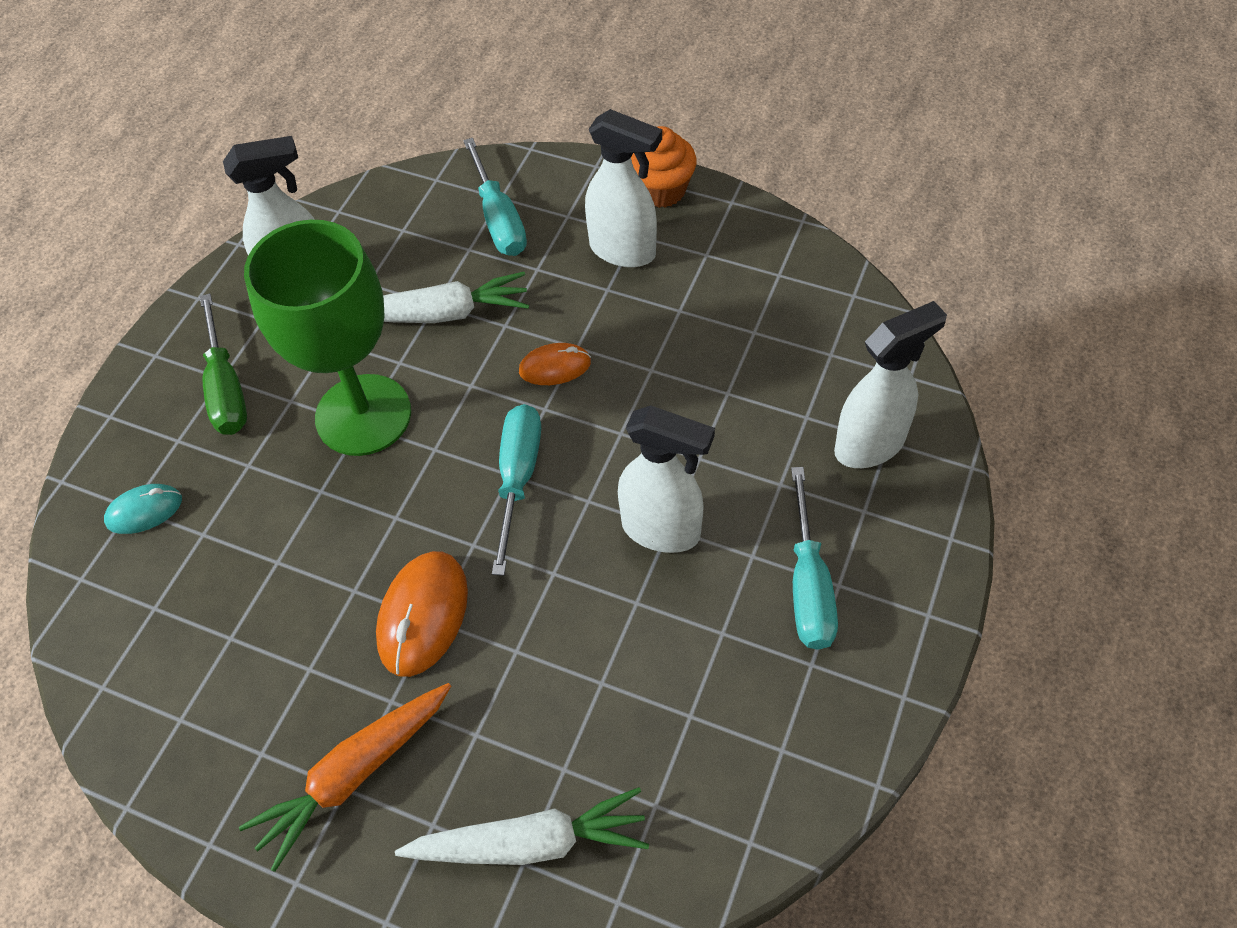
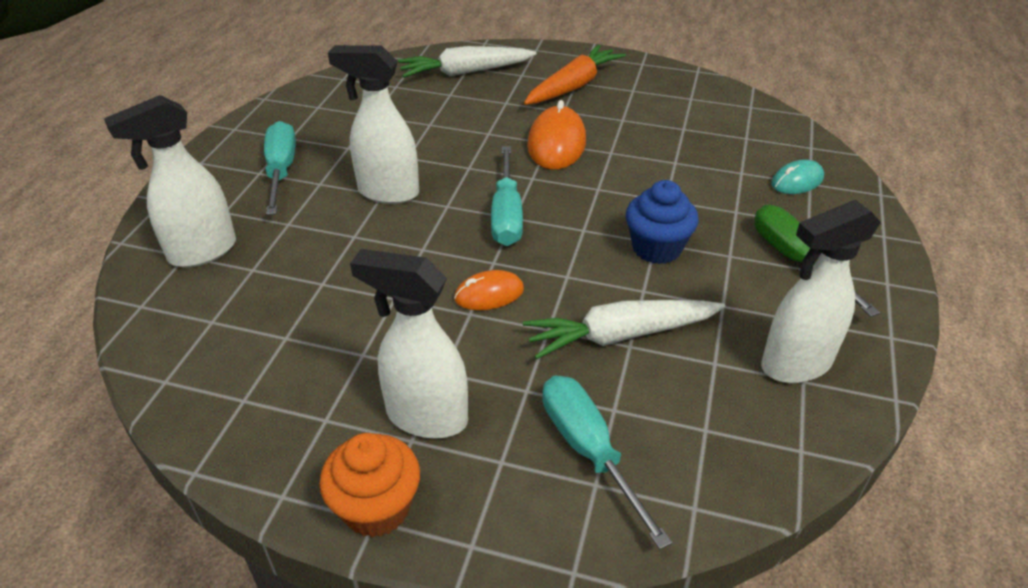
camera: 170 degrees right, 15 degrees down
green goblet [244,220,411,456] -> blue cupcake [626,180,699,264]

